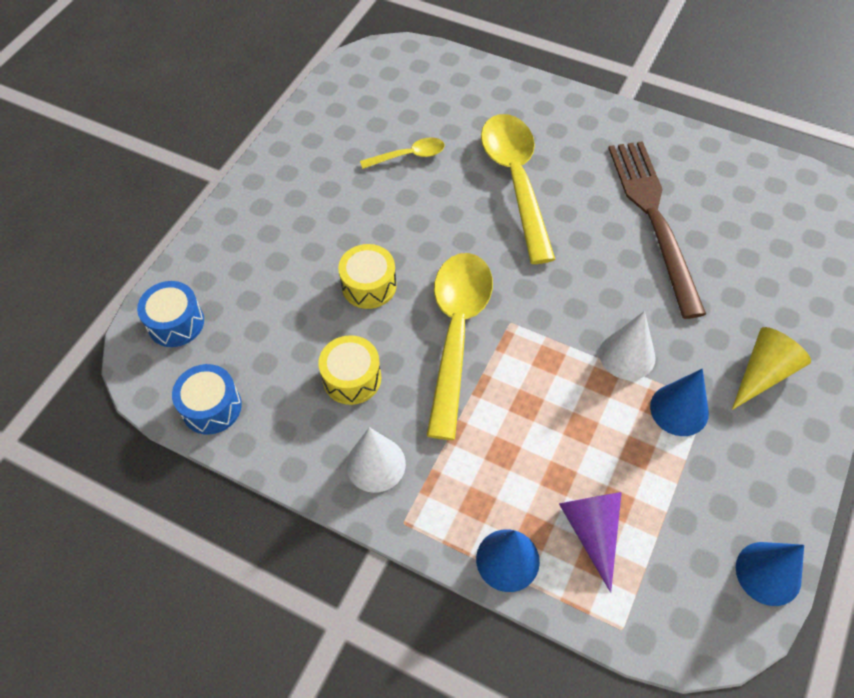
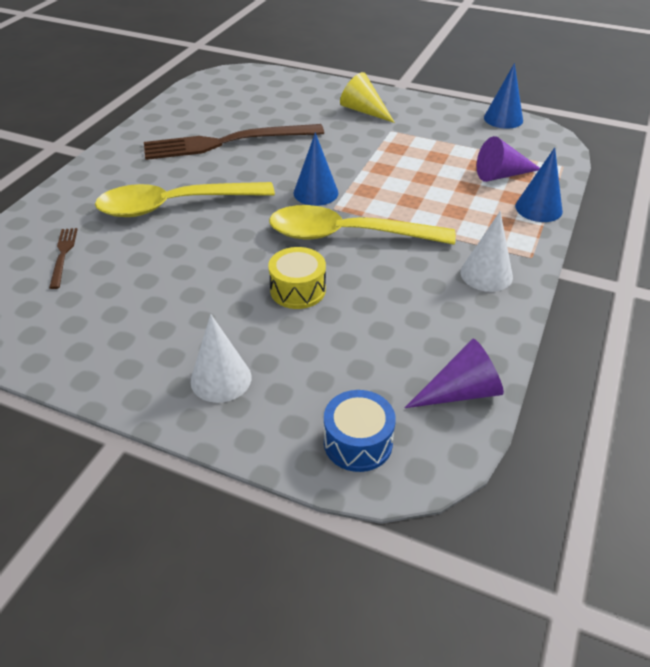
camera: 95 degrees left, 15 degrees down
blue drum [172,364,242,435] -> purple cone [405,338,504,408]
yellow drum [318,335,381,405] -> none
yellow spoon [360,137,445,169] -> none
white cone [599,311,656,380] -> white cone moved to [191,314,251,403]
blue cone [650,369,709,436] -> blue cone moved to [294,132,338,206]
none -> brown fork [49,228,78,289]

